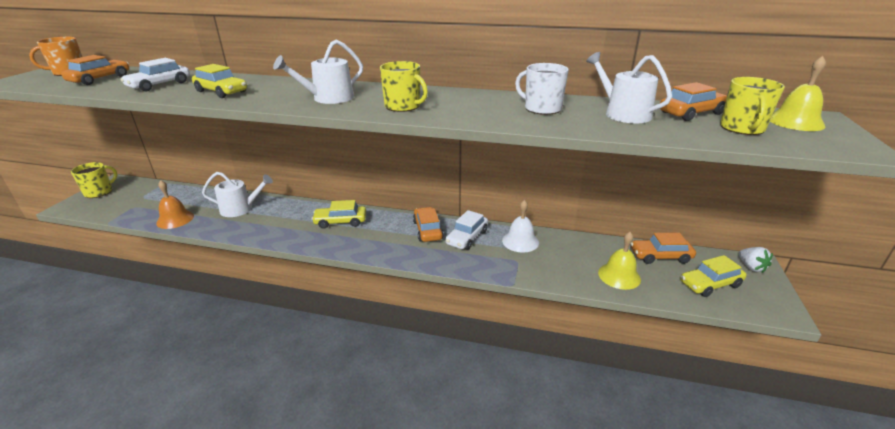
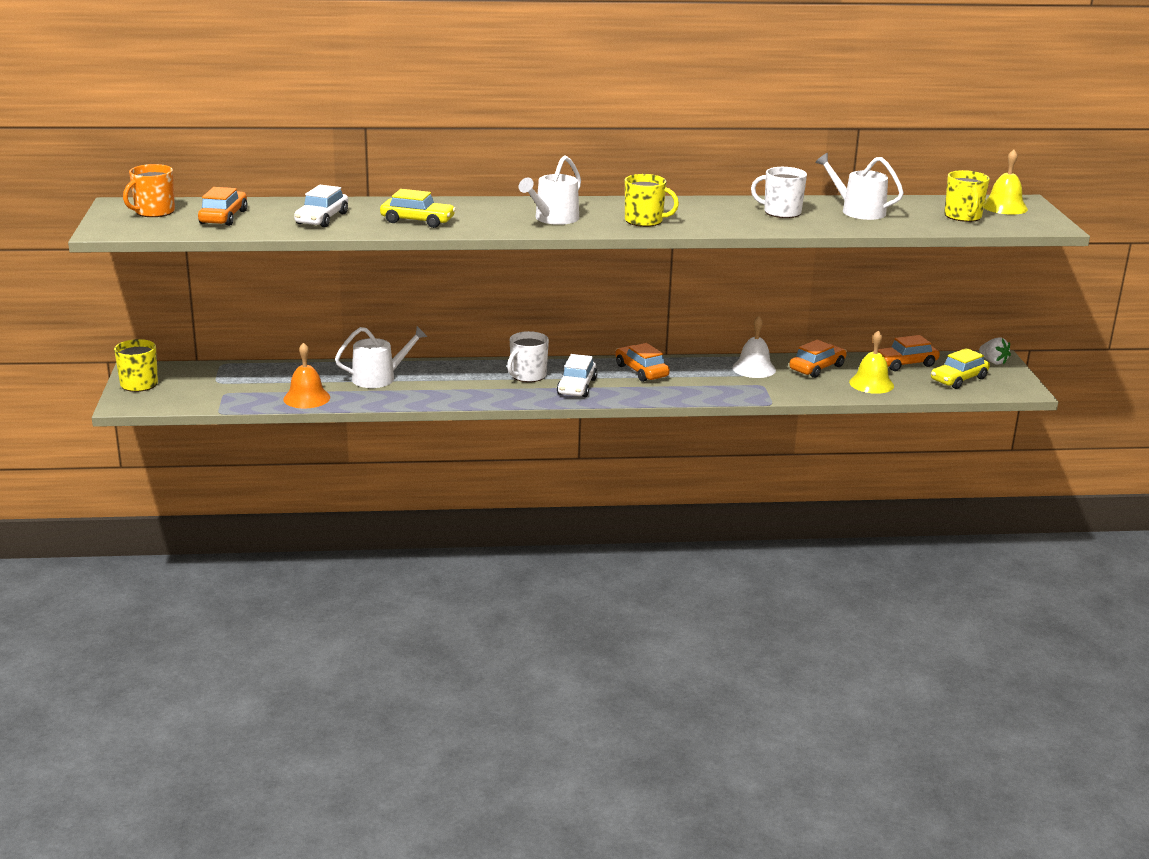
camera: 20 degrees left, 5 degrees down
yellow car [312,200,366,229] -> white mug [507,331,549,382]
white car [445,210,488,250] -> white car moved to [557,354,597,397]
orange car [660,82,727,121] -> orange car moved to [789,340,847,378]

